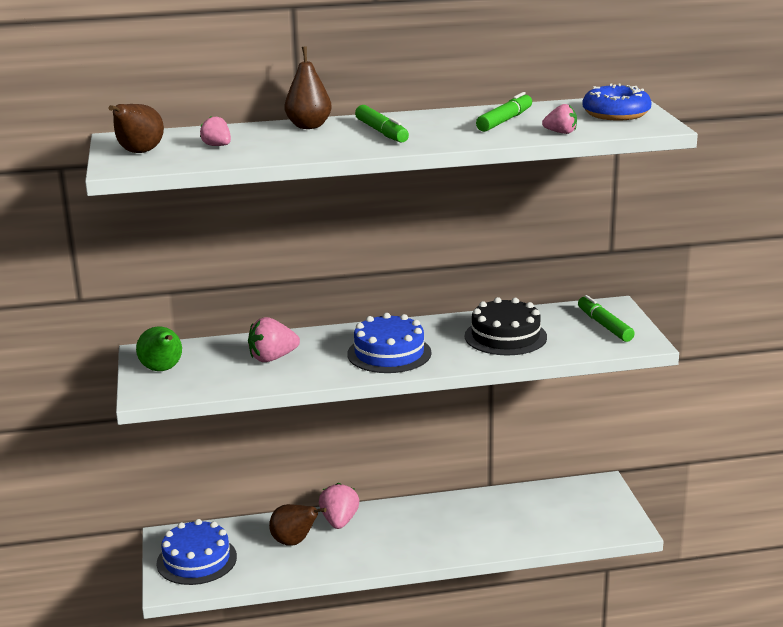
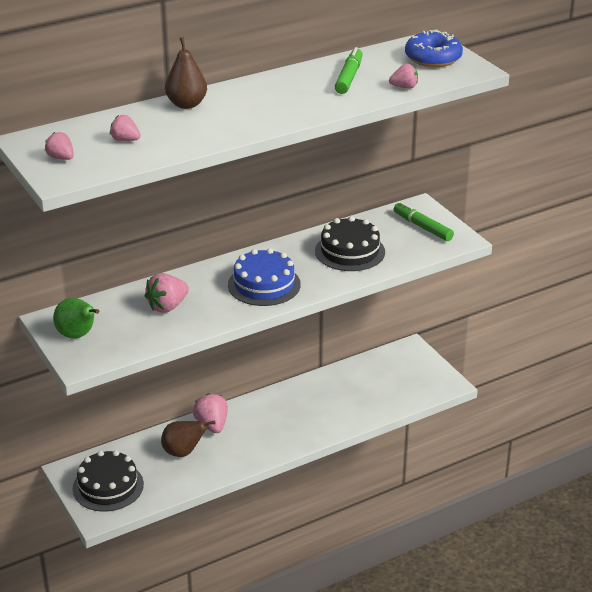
camera: 20 degrees left, 10 degrees up
brown pear [109,104,164,153] -> pink strawberry [45,132,74,160]
blue cake [157,519,237,585] -> black cake [72,450,144,512]
green marker [355,105,409,142] -> none

